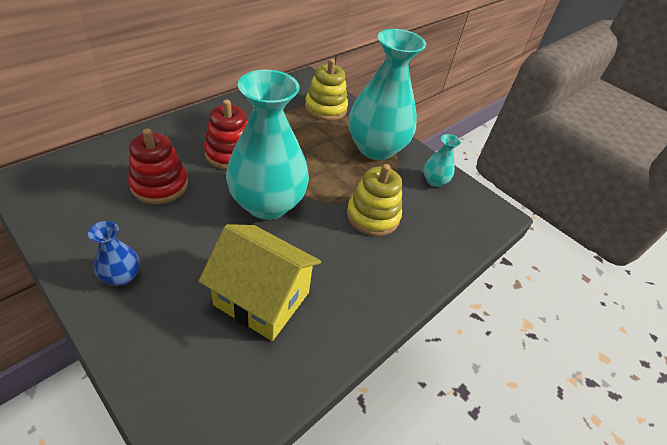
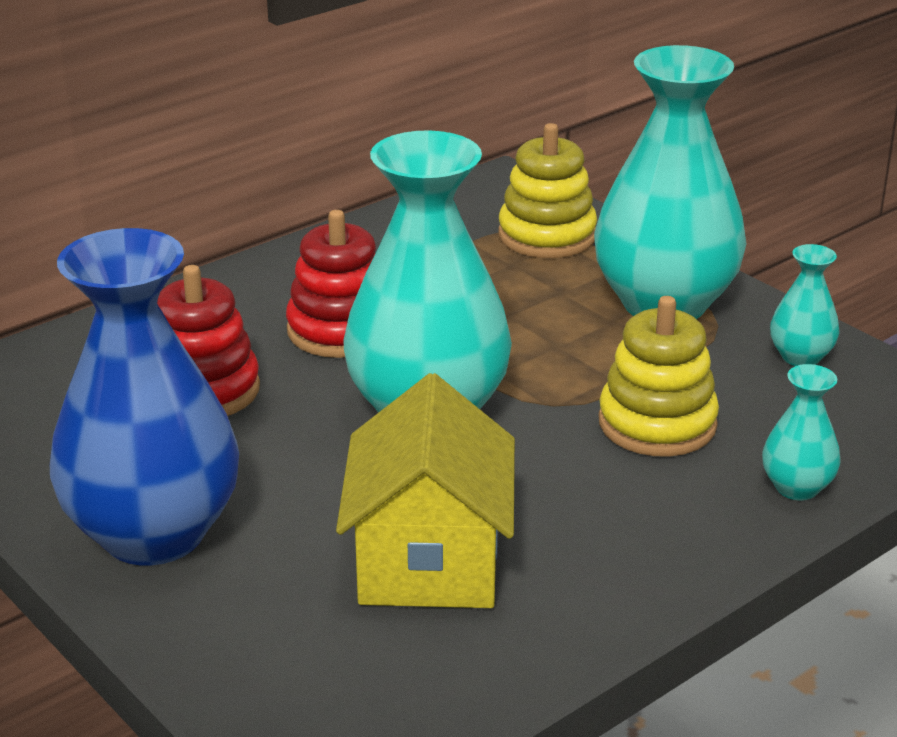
camera: 10 degrees right, 15 degrees down
blue vase [88,221,140,286] -> blue vase [50,228,239,565], size x2.30
yellow house [199,224,321,341] -> yellow house turned 60 degrees clockwise [336,373,515,608]
none -> turquoise vase [762,364,840,500]

